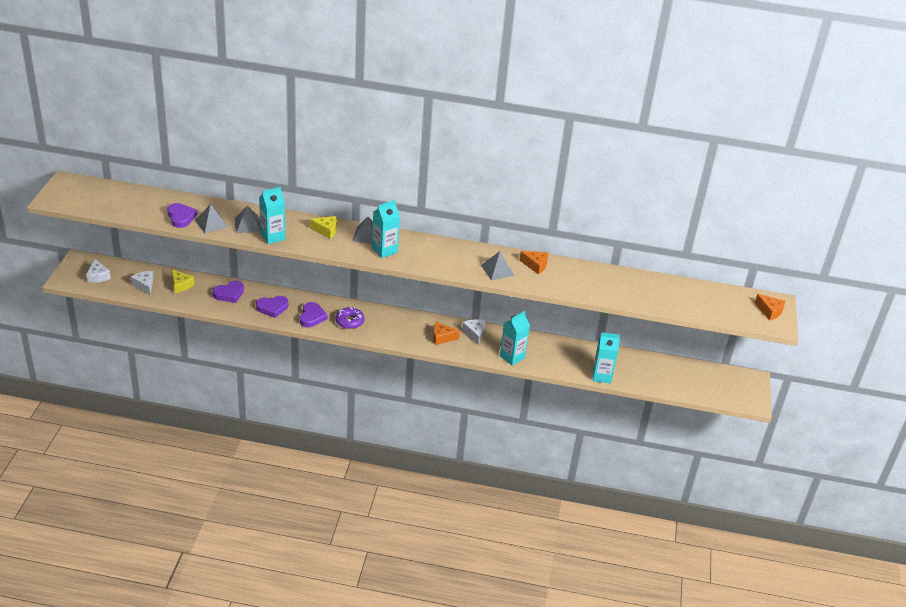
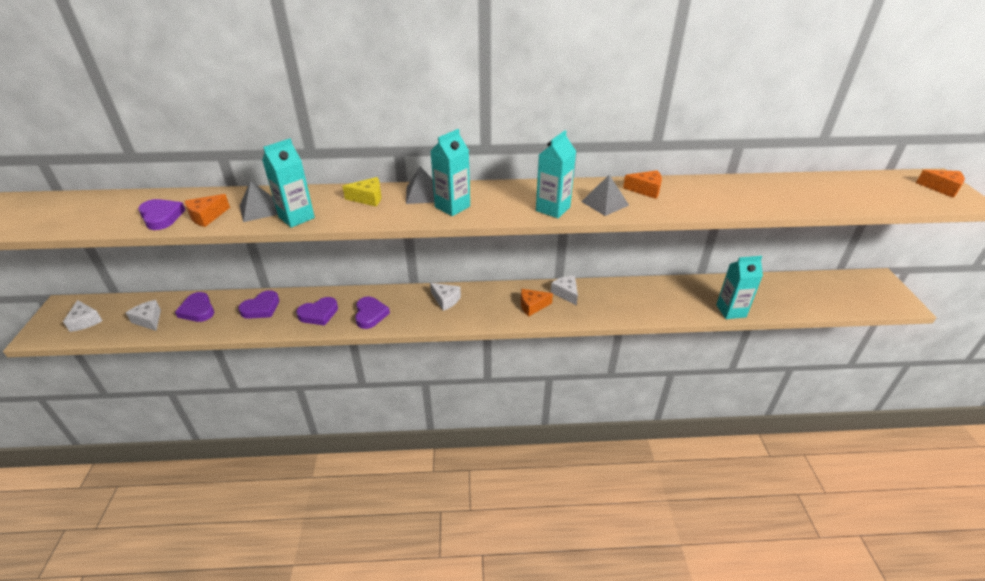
camera: 10 degrees left, 0 degrees up
yellow cheese [171,269,194,293] -> purple heart [175,292,214,322]
grey pyramid [195,204,228,233] -> orange cheese [185,194,230,227]
purple donut [335,307,364,329] -> none
turquoise carton [500,311,530,366] -> turquoise carton moved to [536,130,576,218]
none -> white cheese [430,283,461,311]

